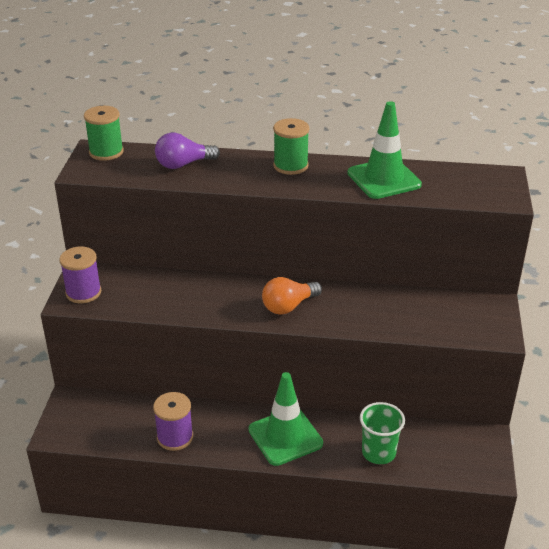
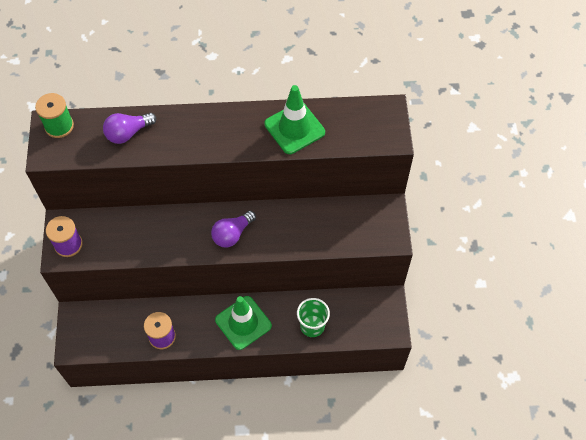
camera: 10 degrees left, 25 degrees up
orange light bulb [262,277,322,315] -> purple light bulb [211,211,256,248]
green spool [273,118,309,175] -> none

